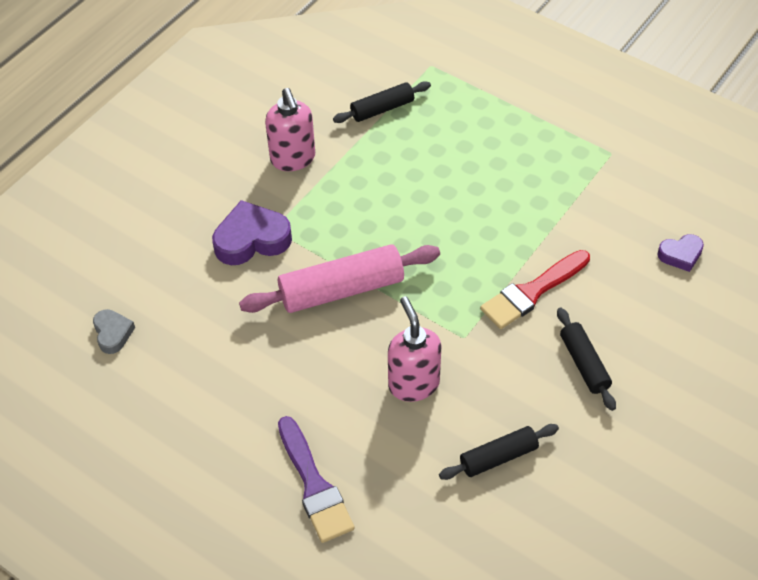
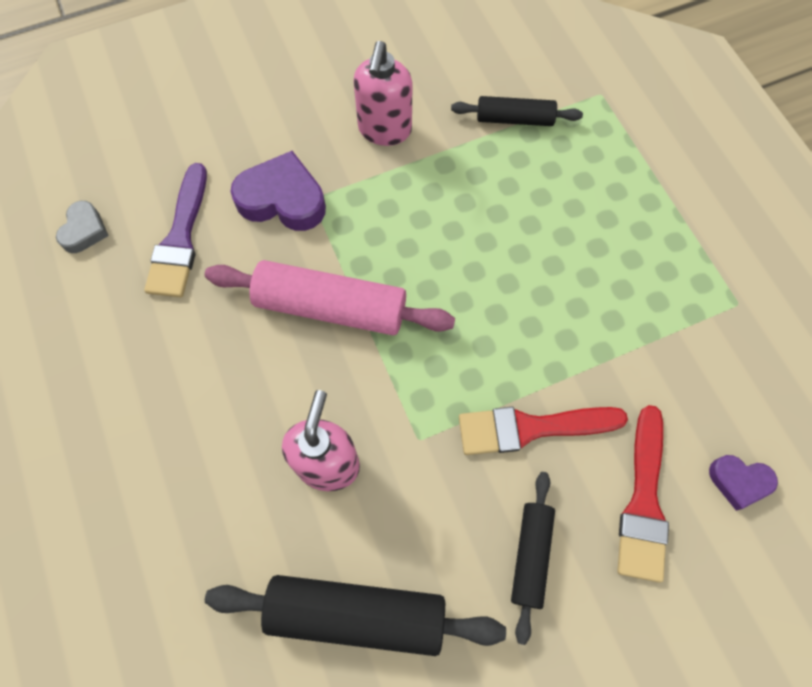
camera: 30 degrees right, 15 degrees up
purple brush [278,416,355,543] -> purple brush moved to [144,163,207,297]
black rolling pin [439,424,559,480] -> black rolling pin [205,575,506,656], size x1.72
none -> red brush [617,405,669,582]

